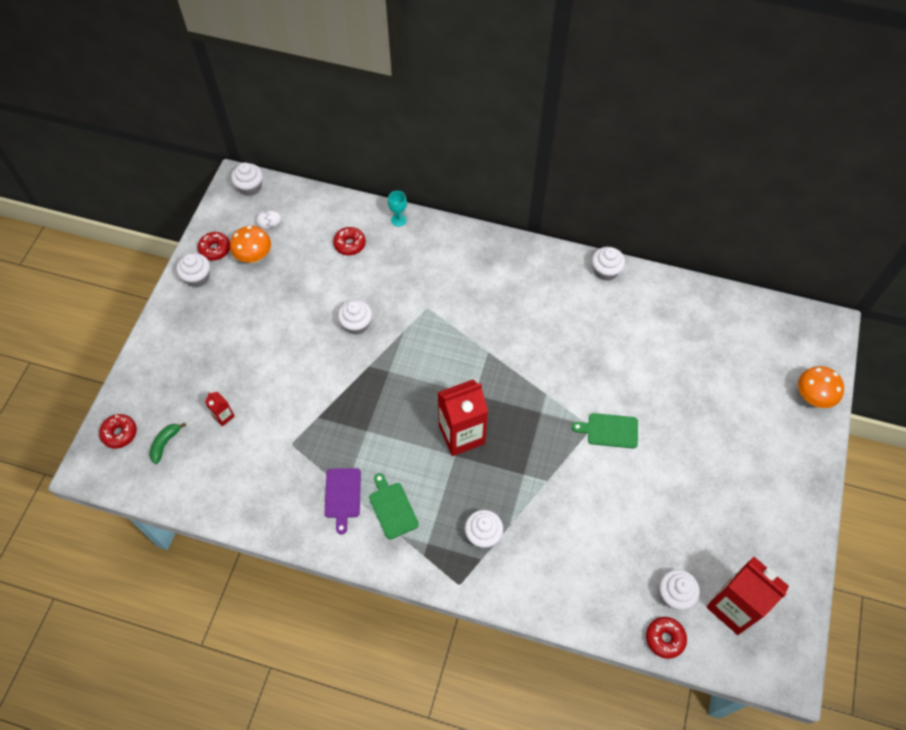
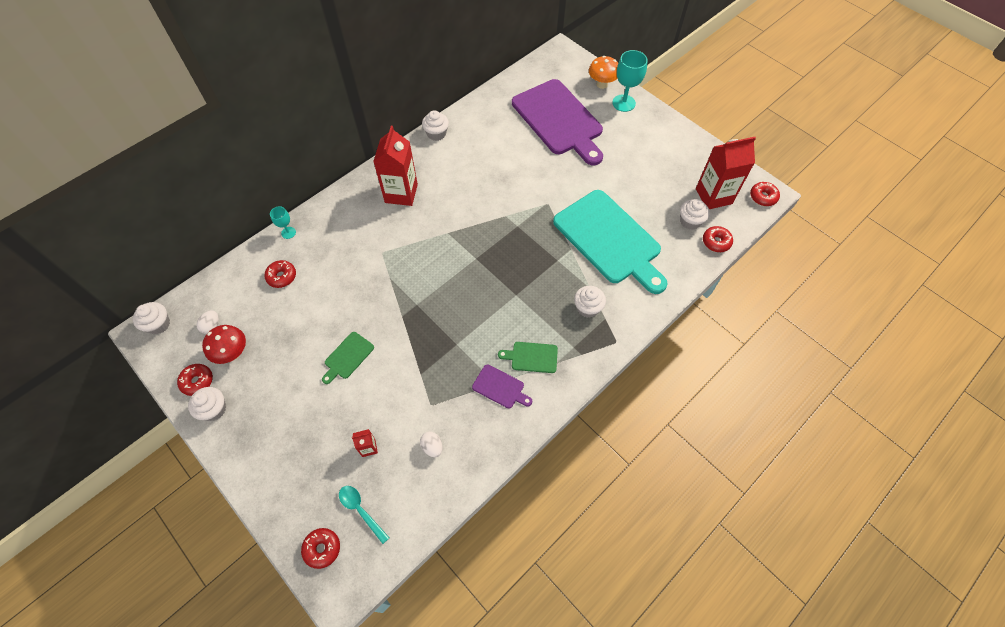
camera: 60 degrees left, 0 degrees up
green banana [149,423,186,464] -> turquoise spoon [339,486,389,544]
orange mushroom [230,226,271,264] -> red mushroom [202,325,246,364]
white cupcake [338,300,372,335] -> none
red carton [437,380,488,456] -> red carton moved to [373,126,418,206]
green cutting board [572,413,638,448] -> green cutting board moved to [322,332,374,384]
none -> white egg [420,432,442,457]
none -> purple cutting board [512,79,603,165]
none -> turquoise cutting board [553,190,668,294]
none -> turquoise goblet [612,50,648,112]
none -> red donut [750,182,780,206]

